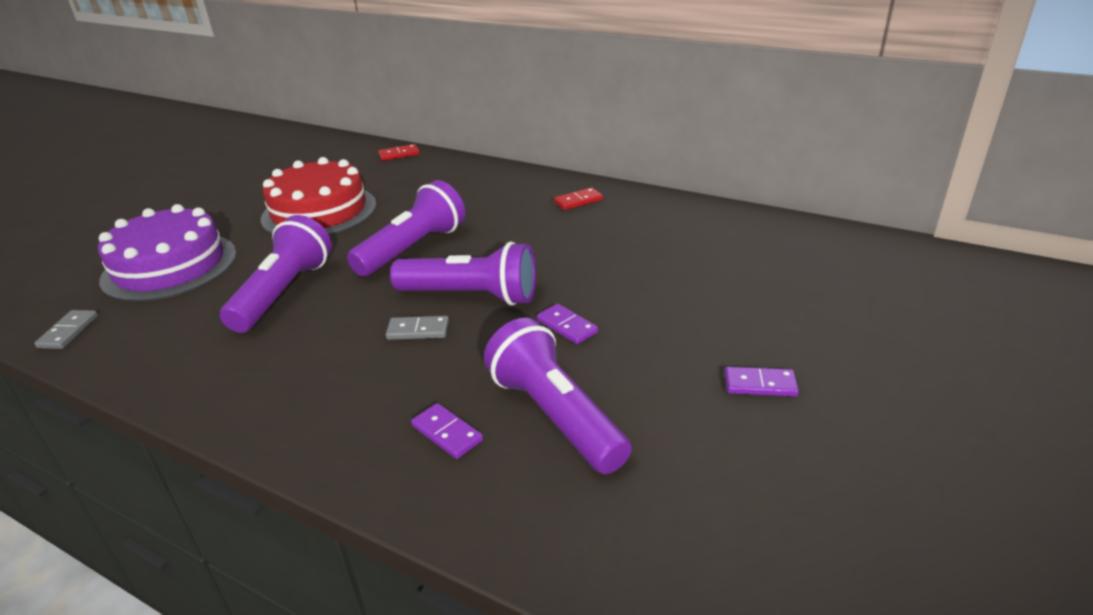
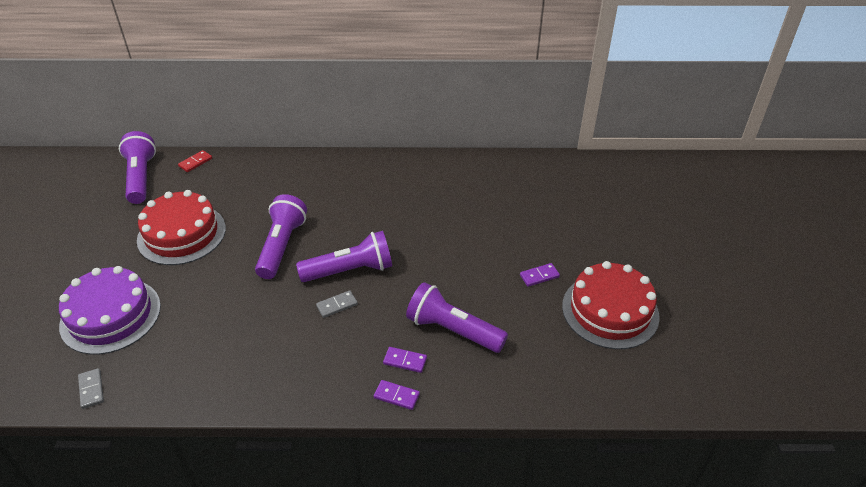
camera: 30 degrees left, 10 degrees up
purple flashlight [220,215,332,333] -> purple flashlight moved to [119,131,156,204]
purple domino [537,304,598,344] -> purple domino moved to [374,380,420,410]
red domino [554,188,603,210] -> none
none -> red cake [562,261,660,349]

